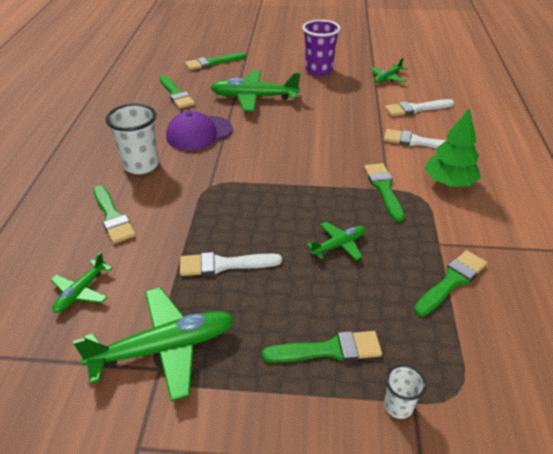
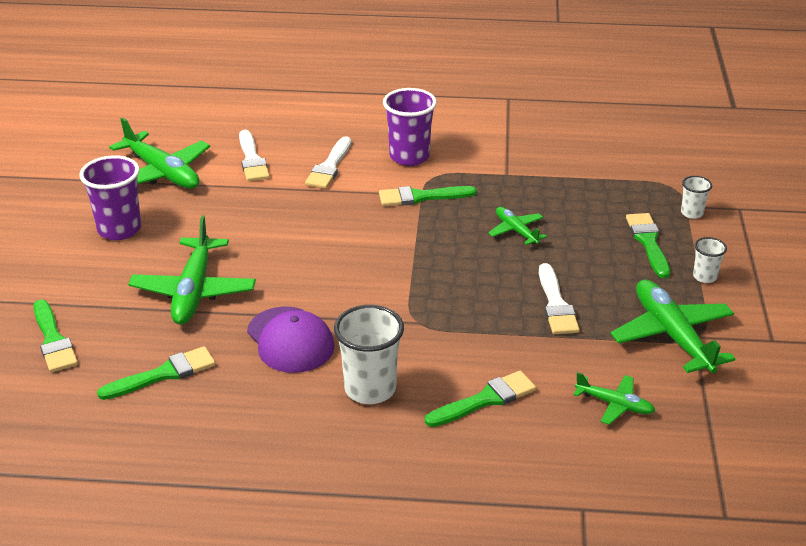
camera: 90 degrees left, 5 degrees down
green plane [370,58,408,83] -> green plane [109,117,210,189], size x1.87
green brush [414,250,487,316] -> none
green tree [425,108,481,187] -> purple cup [383,88,437,166]
none -> white cup [693,237,727,283]

